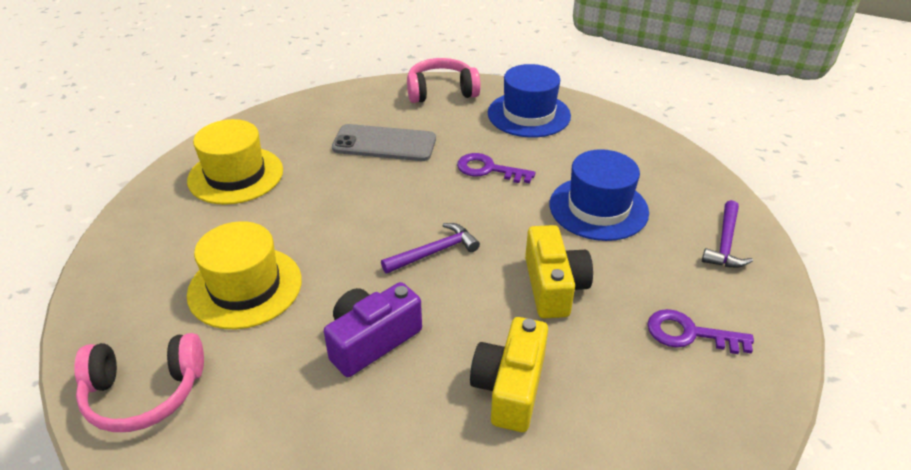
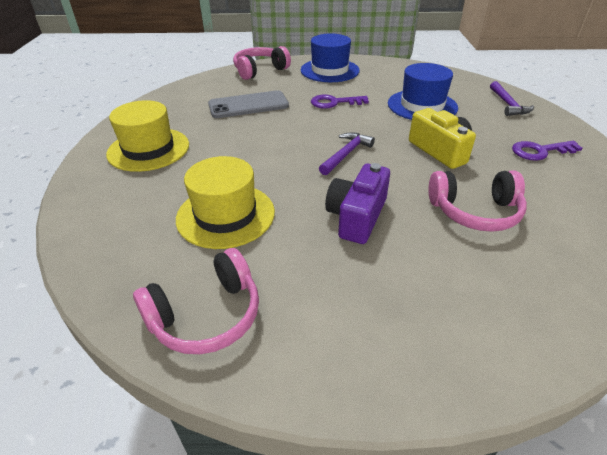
camera: 25 degrees left, 0 degrees up
yellow camera [470,317,548,432] -> pink headphones [428,171,527,232]

